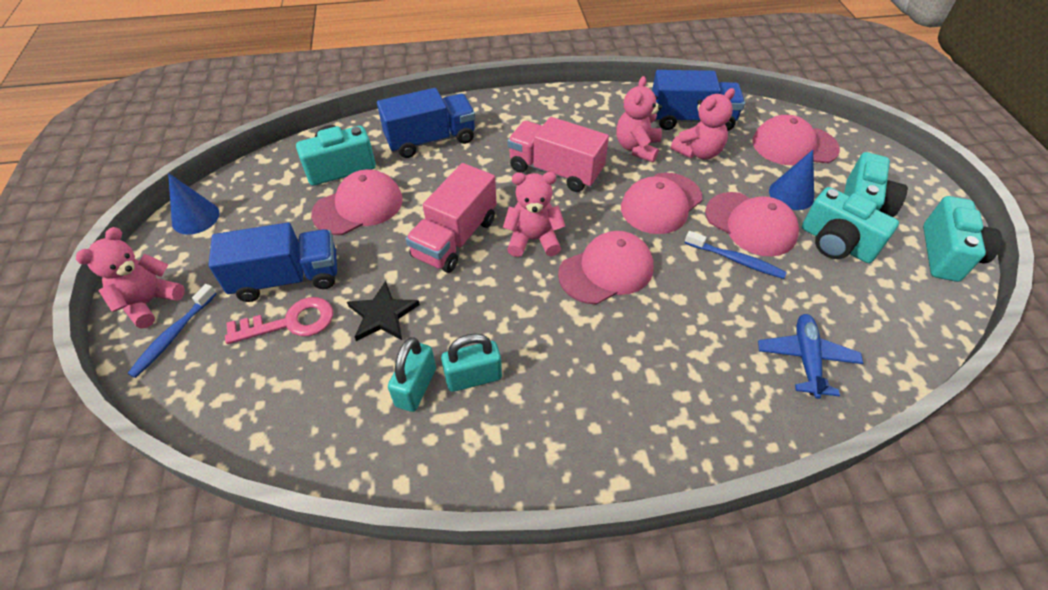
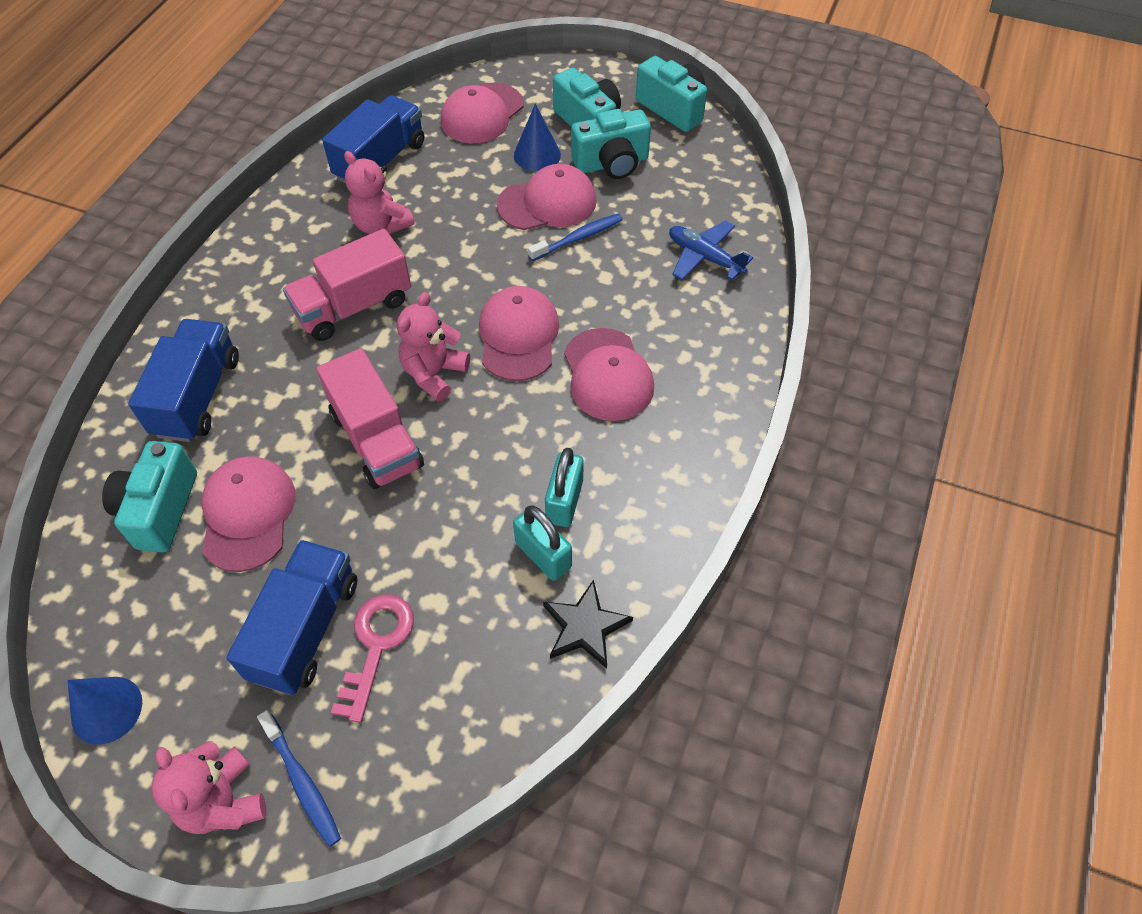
camera: 60 degrees left, 5 degrees up
black star [347,281,420,341] -> black star moved to [543,580,633,668]
pink cap [621,173,702,234] -> pink cap moved to [564,328,654,421]
pink teddy bear [671,88,735,160] -> none

